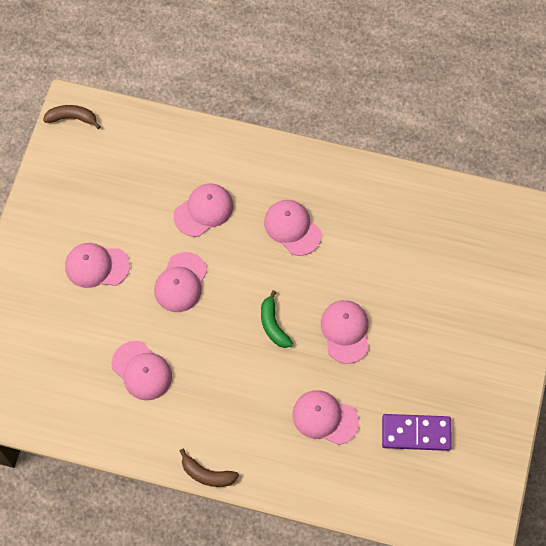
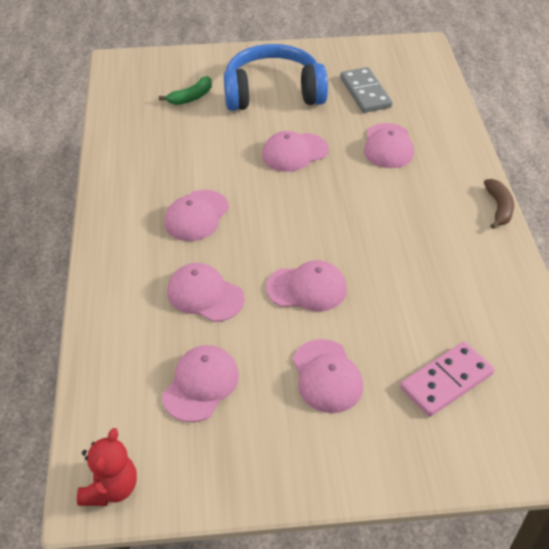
camera: 110 degrees left, 20 degrees down
brown banana [43,105,101,129] -> red teddy bear [77,428,137,506]
pink cap [111,341,172,400] -> pink cap moved to [162,345,239,422]
green banana [261,290,293,348] -> green banana moved to [159,76,212,105]
purple domino [382,414,452,451] -> grey domino [340,67,393,113]
none -> blue headphones [224,44,328,111]
none -> pink domino [400,341,494,417]

